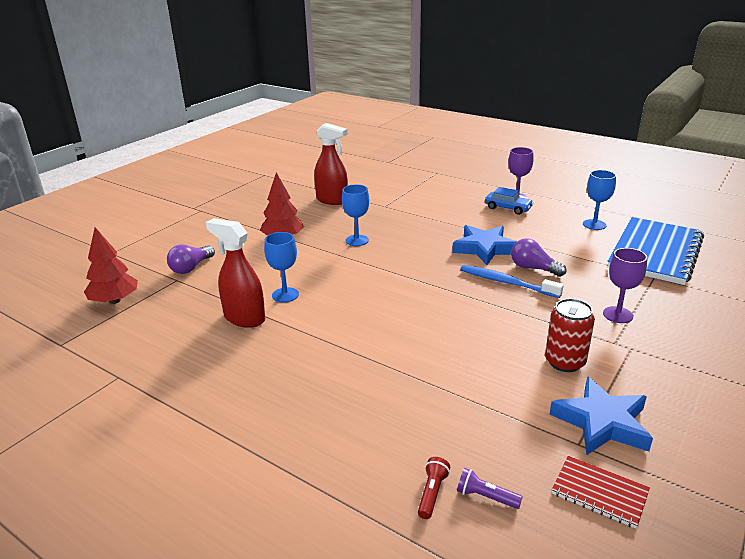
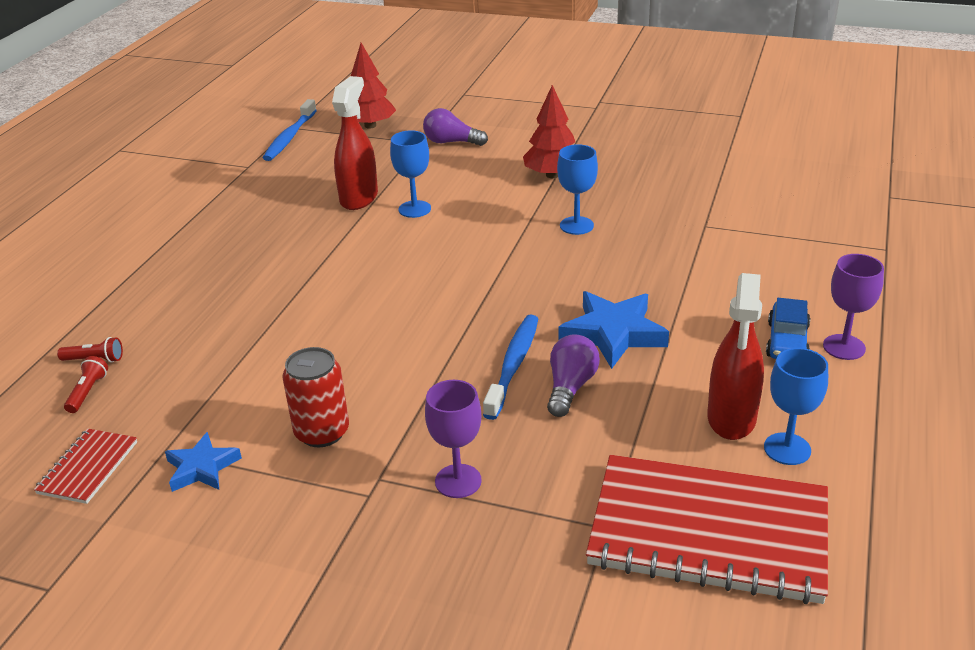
camera: 75 degrees right, 5 degrees up
red spray bottle [314,123,348,205] -> red spray bottle moved to [707,273,764,440]
purple flashlight [457,468,523,509] -> red flashlight [64,356,108,413]
blue star [550,376,653,455] -> blue star [165,432,242,492], size x0.61
blue notebook [607,217,704,285] -> red notebook [586,455,828,604]
none -> blue toothbrush [263,99,317,161]

